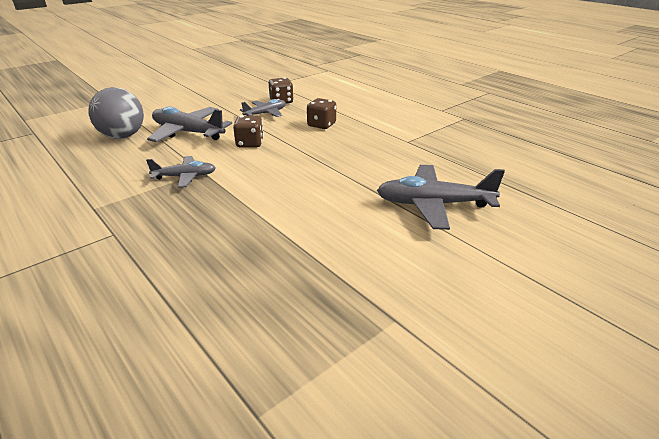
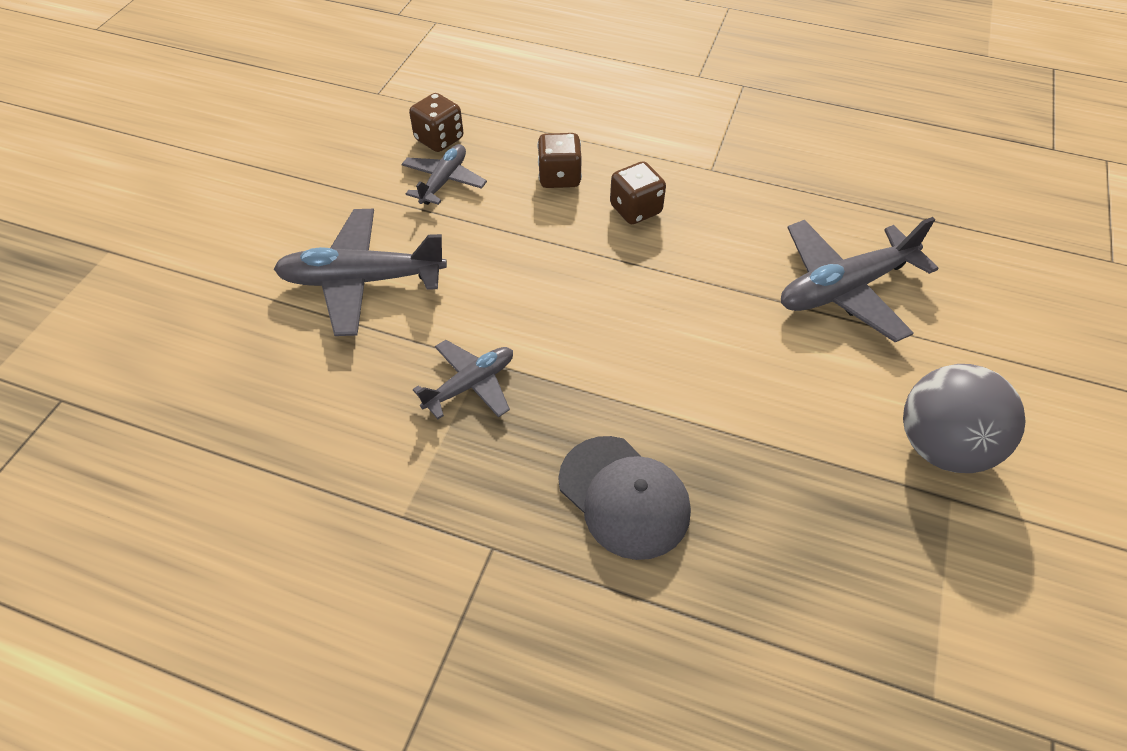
camera: 30 degrees left, 20 degrees up
grey ball [88,87,144,139] -> grey ball moved to [903,364,1026,473]
brown dice [233,116,264,148] -> brown dice moved to [610,161,666,224]
none -> grey cap [558,436,691,560]

